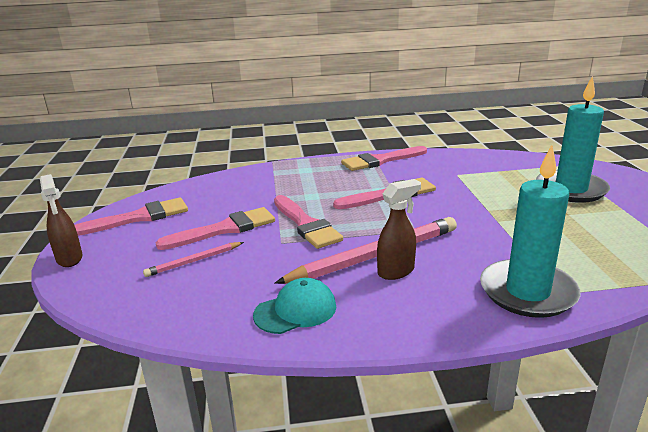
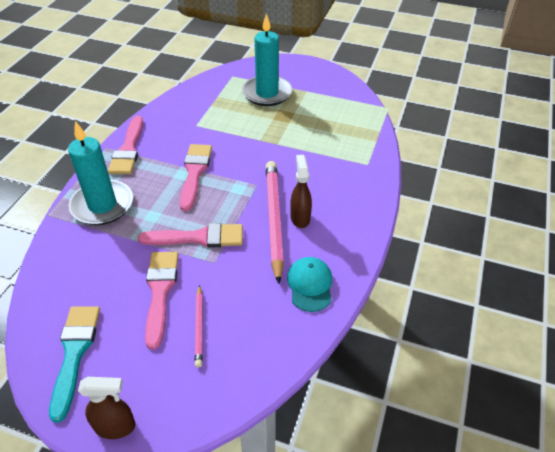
camera: 65 degrees left, 20 degrees up
pink brush [75,198,188,236] -> turquoise brush [49,306,100,422]
turquoise candle [480,145,581,318] -> turquoise candle moved to [68,121,133,225]

